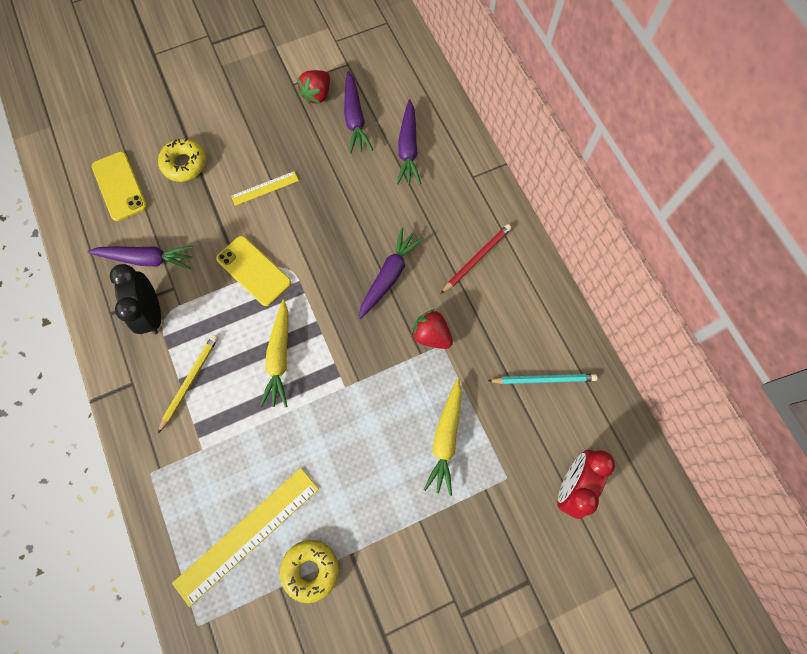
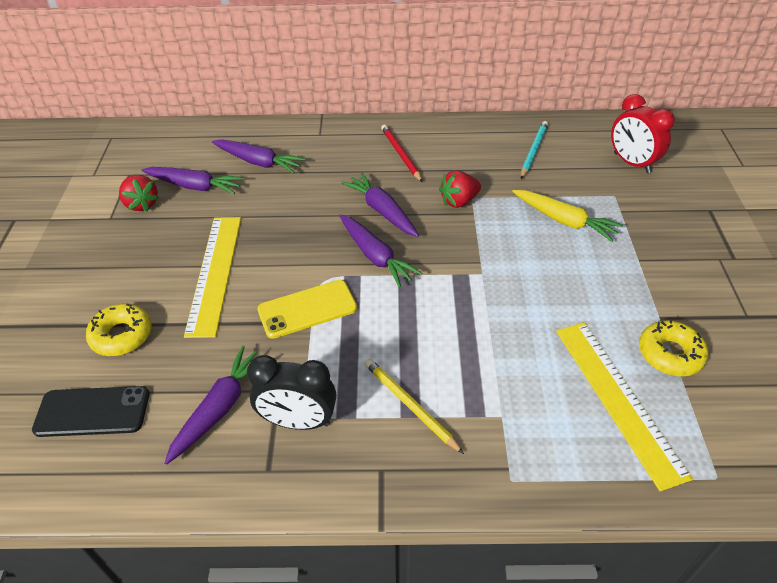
camera: 65 degrees left, 25 degrees down
yellow phone [92,151,147,221] -> black phone [32,386,150,437]
yellow ruler [231,171,299,206] -> yellow ruler [184,217,241,338], size x2.00
yellow carrot [260,300,288,407] -> none
none -> purple carrot [339,214,422,288]

